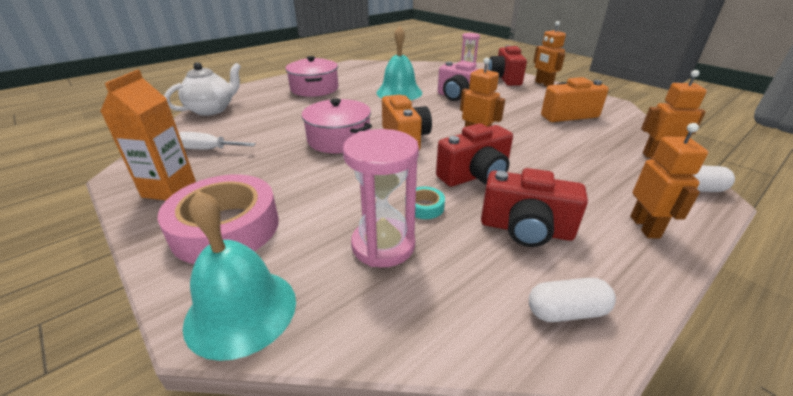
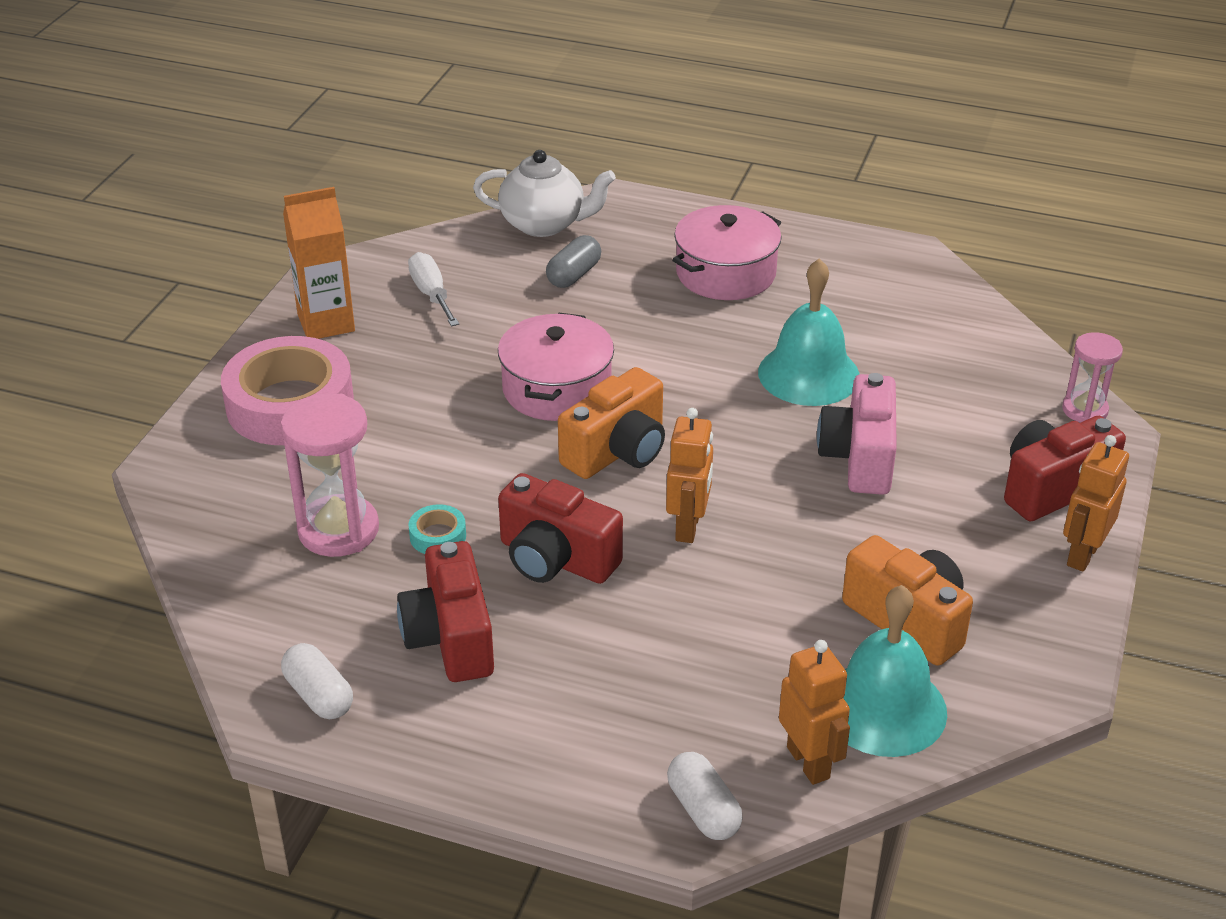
camera: 60 degrees right, 5 degrees up
turquoise bell [183,191,296,361] -> turquoise bell moved to [844,585,947,757]
orange robot [630,123,708,238] -> none
none -> grey capsule [546,235,601,288]

